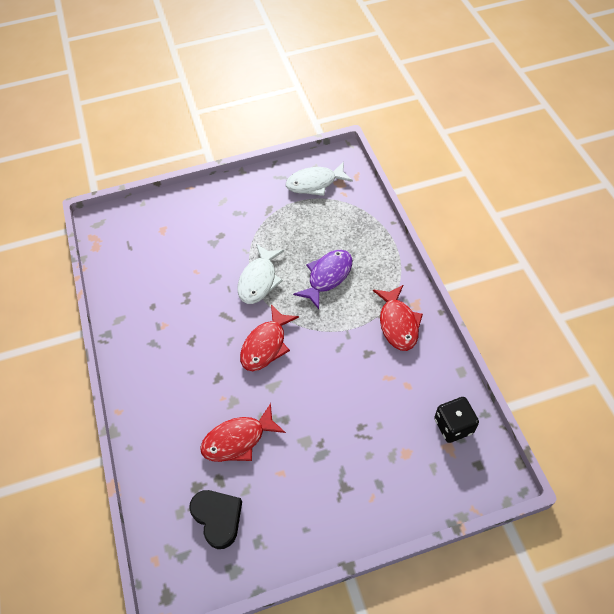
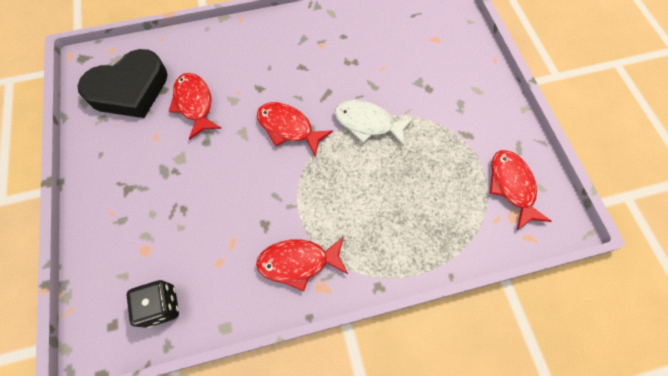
camera: 90 degrees right, 10 degrees up
black heart [189,490,242,549] -> black heart [77,49,168,118], size x1.63
white fish [286,161,353,196] -> red fish [489,150,552,230]
purple fish [293,250,352,309] -> none

